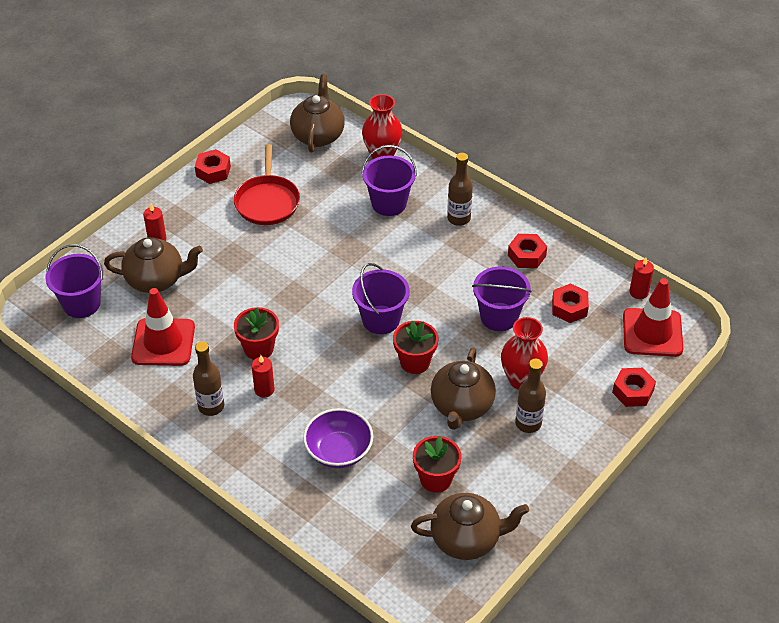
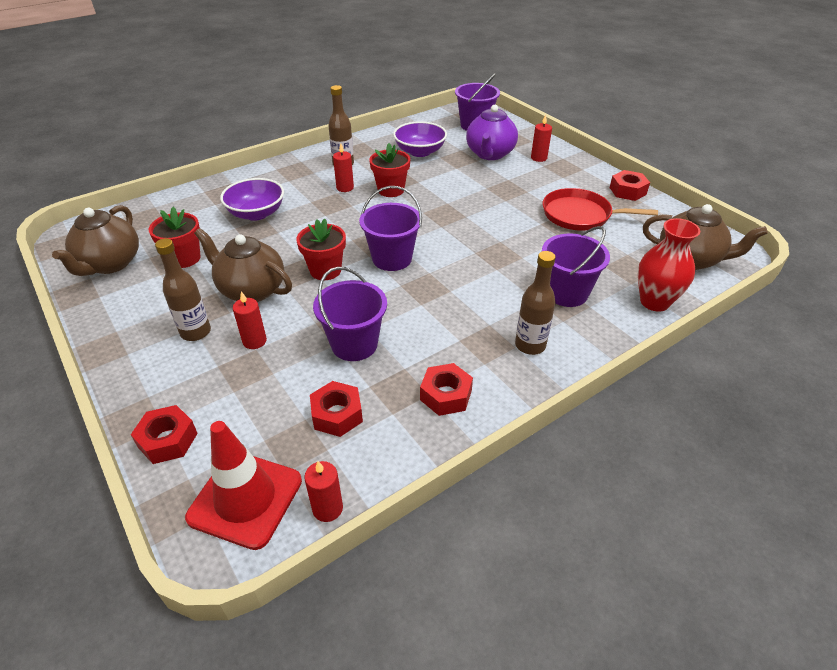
camera: 105 degrees right, 5 degrees down
brown teapot [104,237,203,293] -> purple teapot [466,105,518,160]
red traffic cone [131,288,195,366] -> purple bowl [393,121,447,157]
red vase [501,317,548,390] -> red candle [233,291,267,349]

